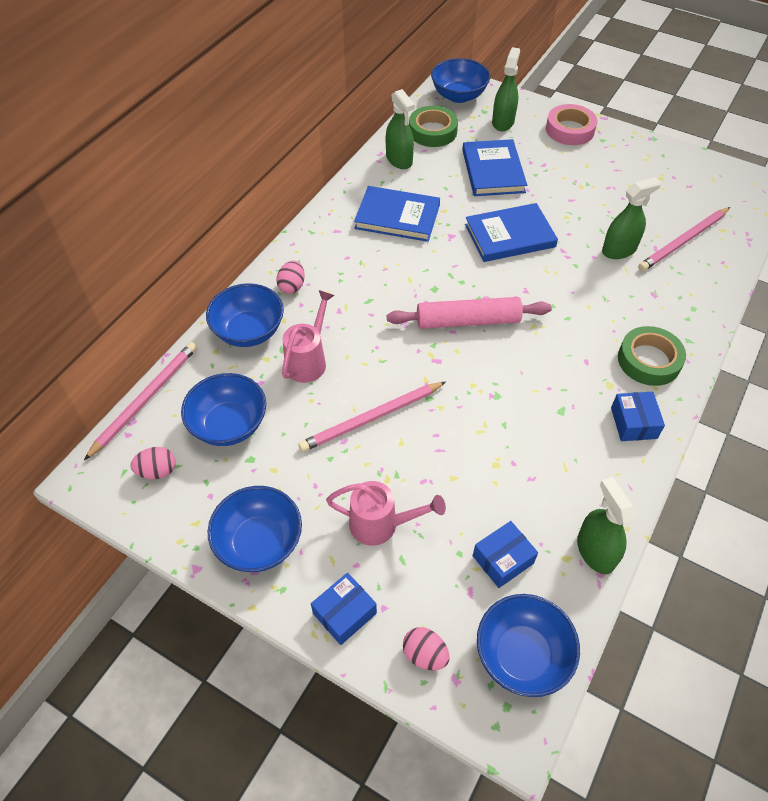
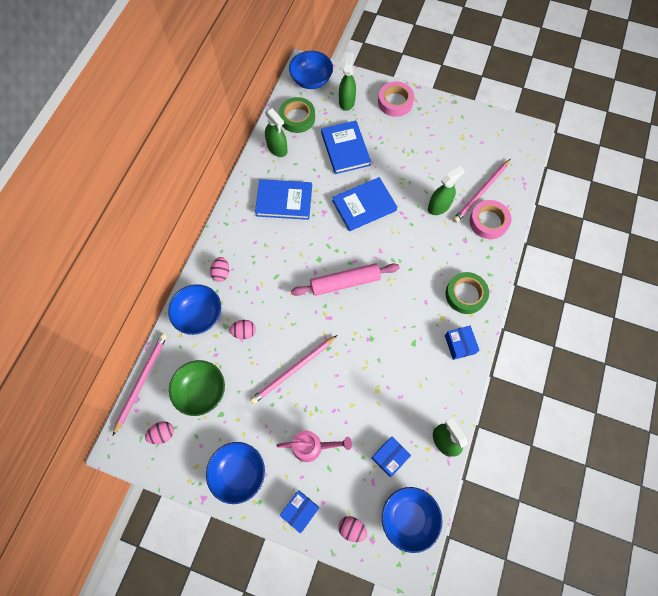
camera: 10 degrees left, 15 degrees up
blue bowl [181,373,266,446] -> green bowl [169,360,225,416]
pink watering can [282,290,335,383] -> pink egg [229,320,256,339]
none -> pink tape [470,200,511,239]

